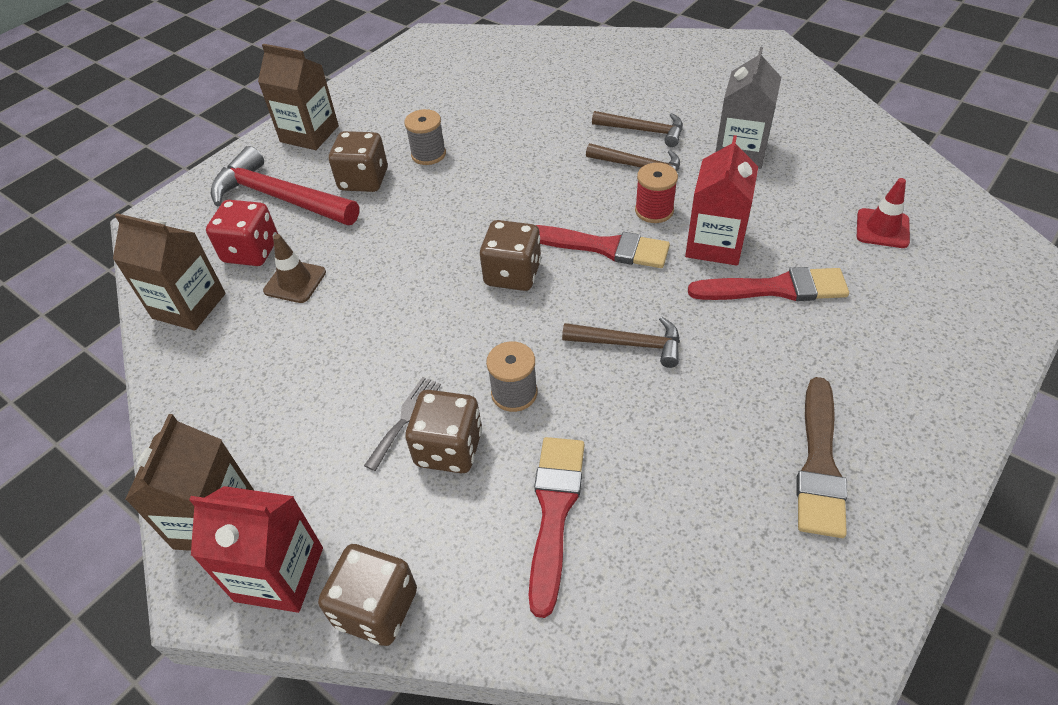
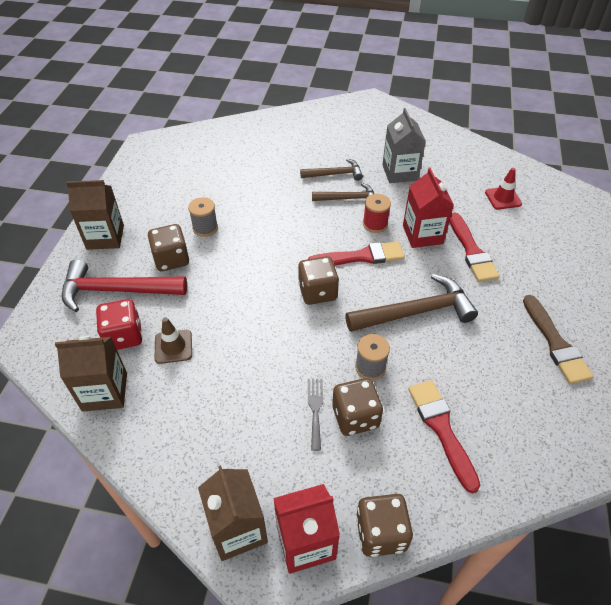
camera: 30 degrees left, 0 degrees up
brown hammer [562,317,680,368] -> brown hammer [345,274,478,332], size x1.68
red brush [688,267,849,301] -> red brush turned 105 degrees clockwise [449,212,500,282]

